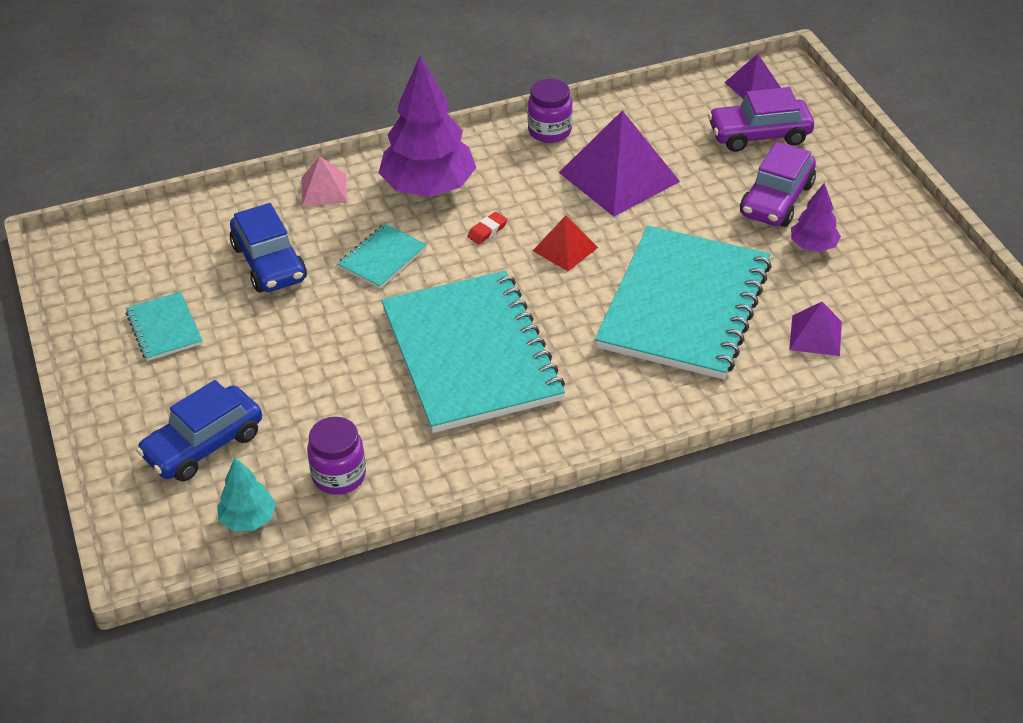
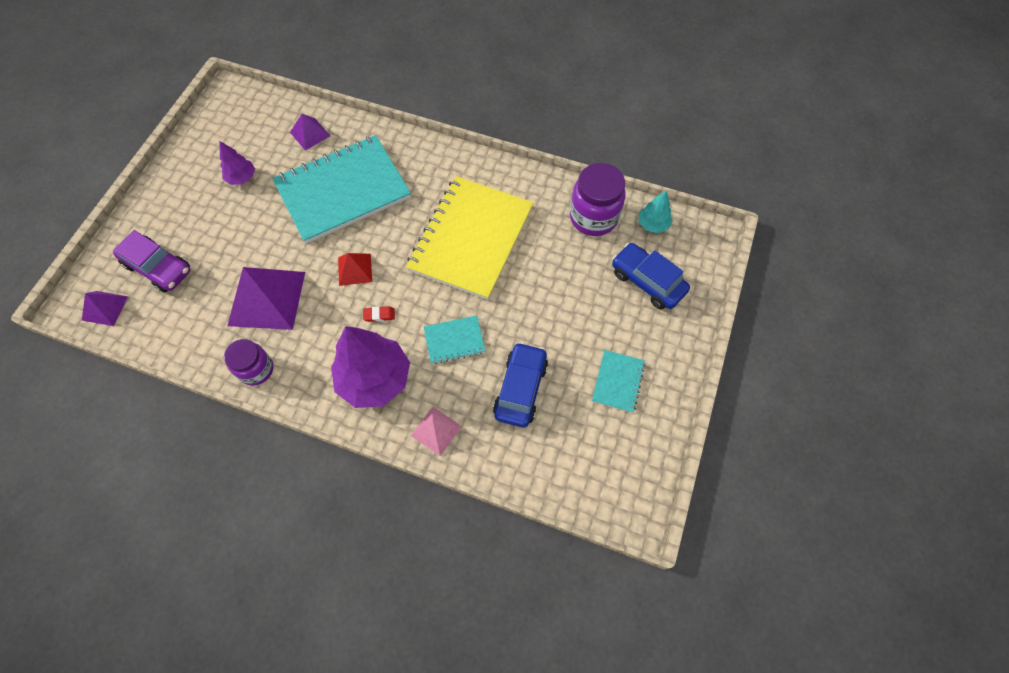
camera: 140 degrees left, 20 degrees up
blue car [136,380,262,482] -> blue car turned 135 degrees counterclockwise [612,243,690,309]
purple jar [307,417,366,495] -> purple jar [570,163,626,236], size x1.54
turquoise notebook [381,270,565,433] -> yellow notebook [406,176,533,300]
purple car [740,142,816,227] -> none

